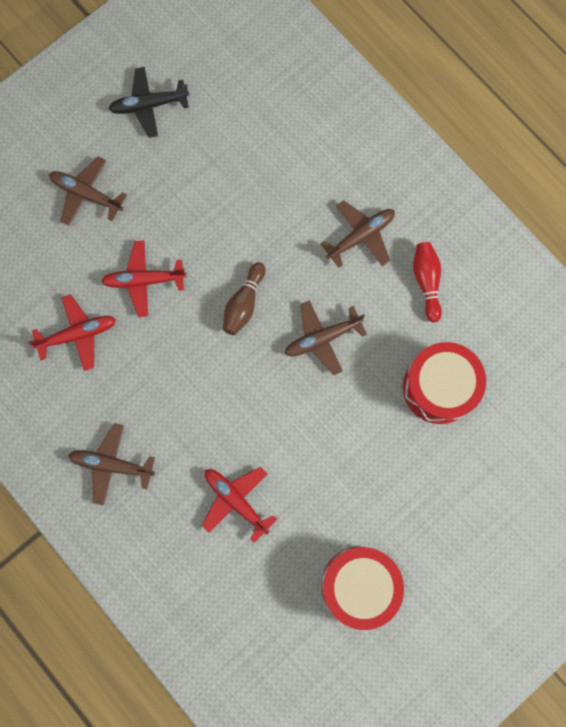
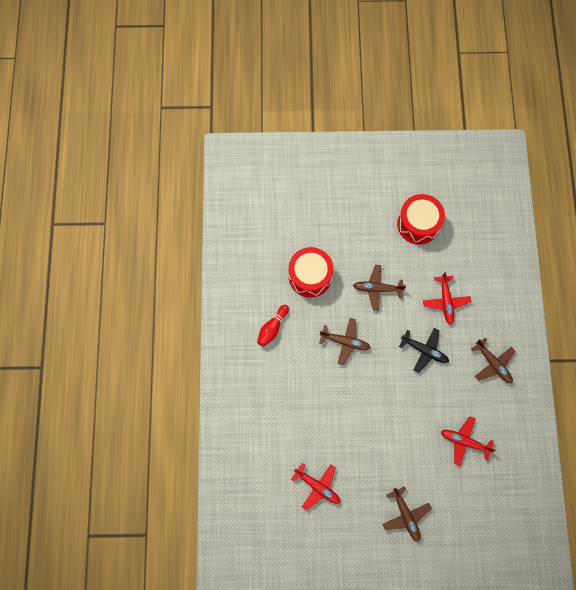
camera: 140 degrees left, 5 degrees down
red plane [101,241,186,317] -> red plane moved to [291,463,340,511]
black plane [109,67,189,138] -> black plane moved to [399,328,449,373]
brown bowling pin [223,262,265,335] -> none
brown plane [320,200,395,268] -> brown plane moved to [353,265,406,311]

